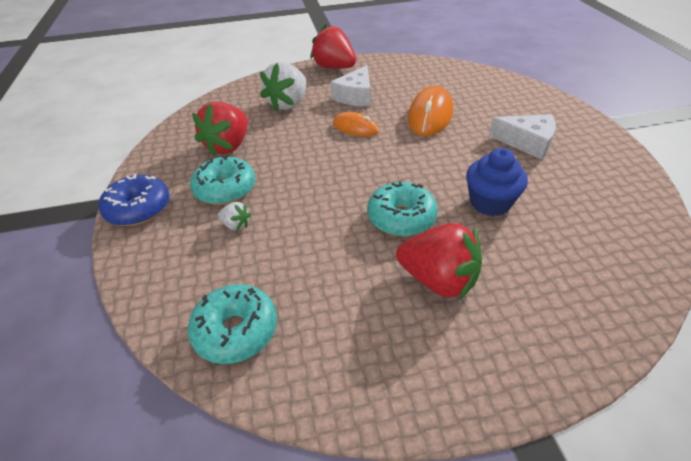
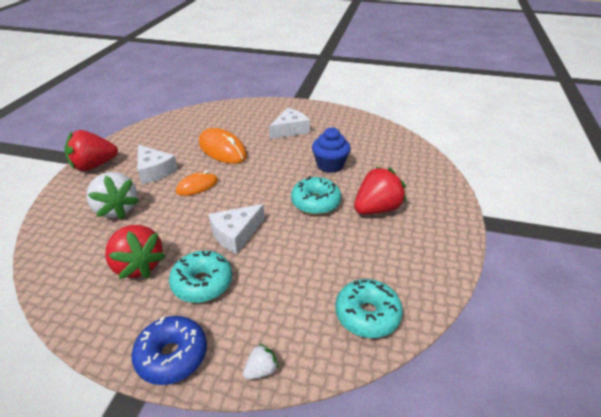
camera: 65 degrees left, 5 degrees down
white strawberry [218,202,251,231] -> white strawberry moved to [243,343,279,380]
none -> white cheese [208,204,265,254]

